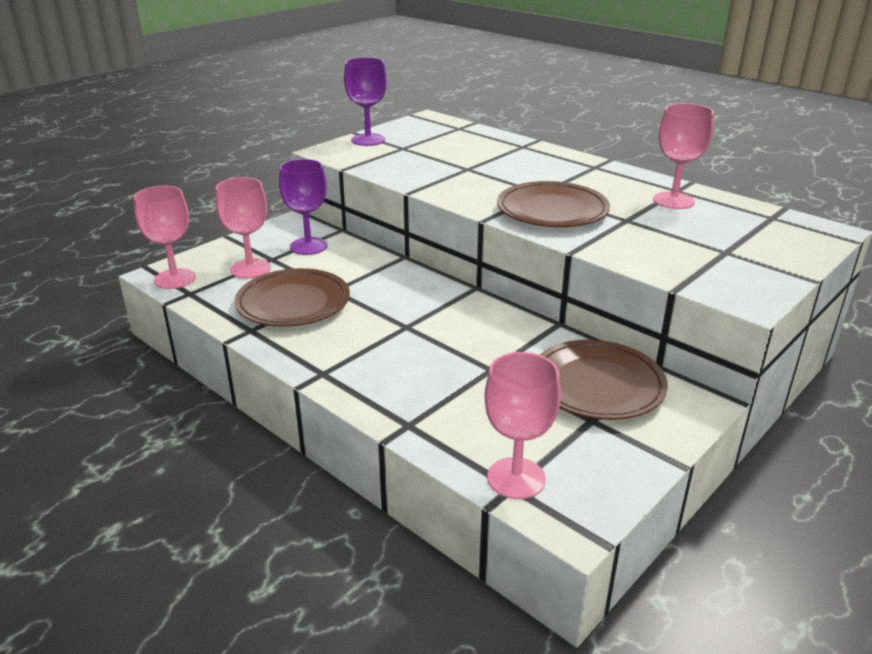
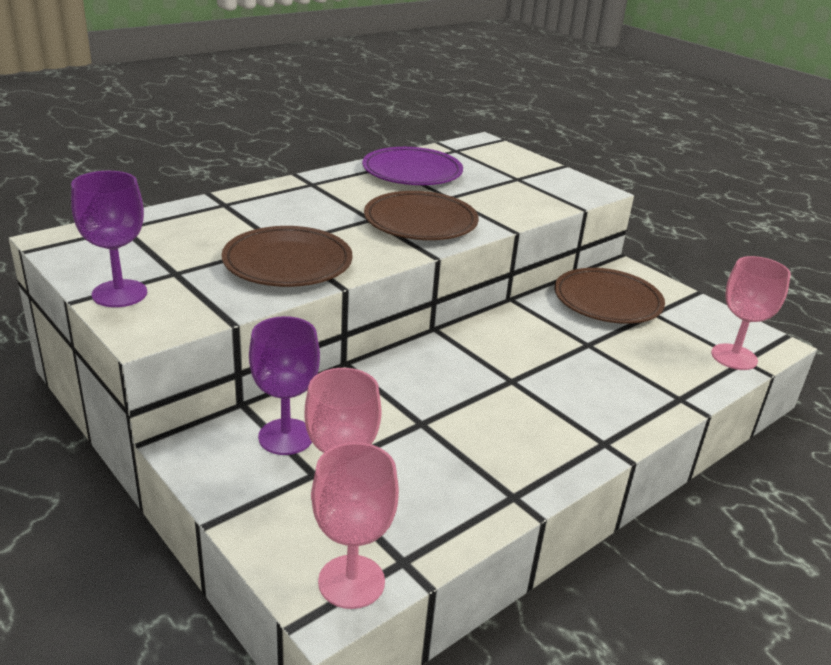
camera: 85 degrees left, 0 degrees up
brown plate [235,268,350,327] -> brown plate moved to [222,226,353,287]
pink goblet [653,103,714,209] -> purple plate [362,147,463,185]

